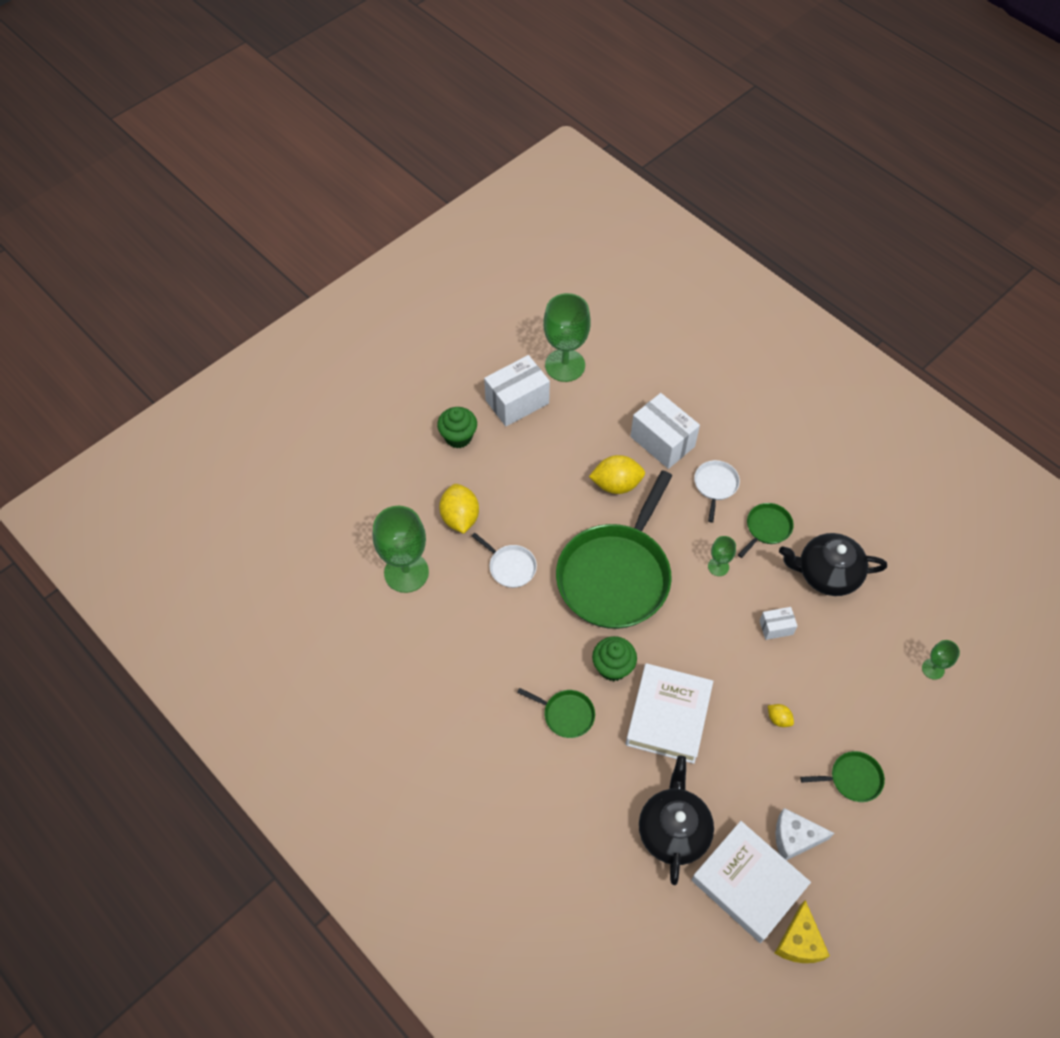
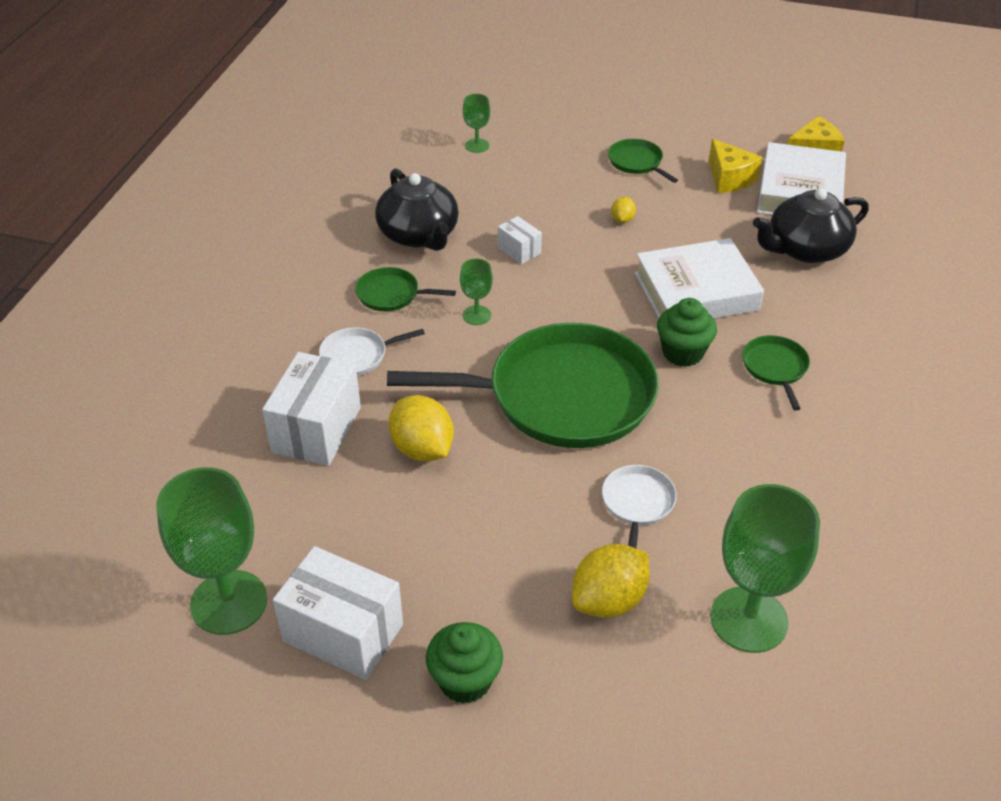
camera: 120 degrees left, 15 degrees down
white cheese [775,808,834,860] -> yellow cheese [709,139,762,193]

